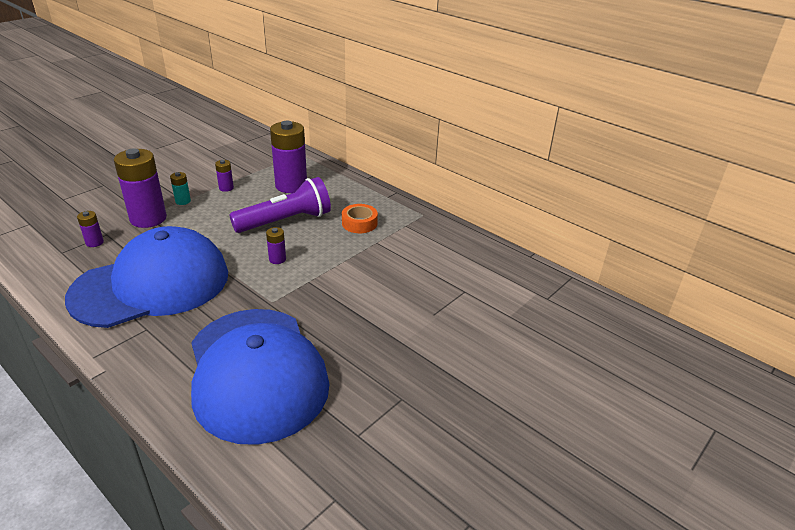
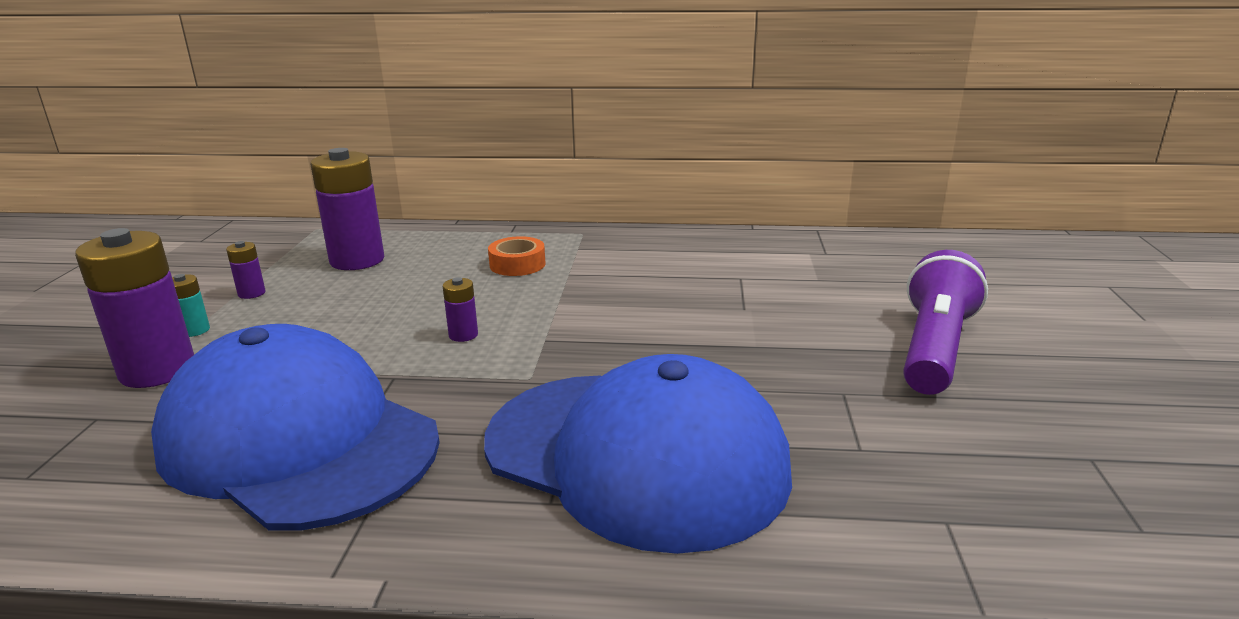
camera: 35 degrees left, 10 degrees down
blue cap [65,226,228,328] -> blue cap turned 75 degrees counterclockwise [151,324,440,530]
purple battery [77,211,104,247] -> none
purple flashlight [229,177,331,233] -> purple flashlight moved to [903,250,988,395]

